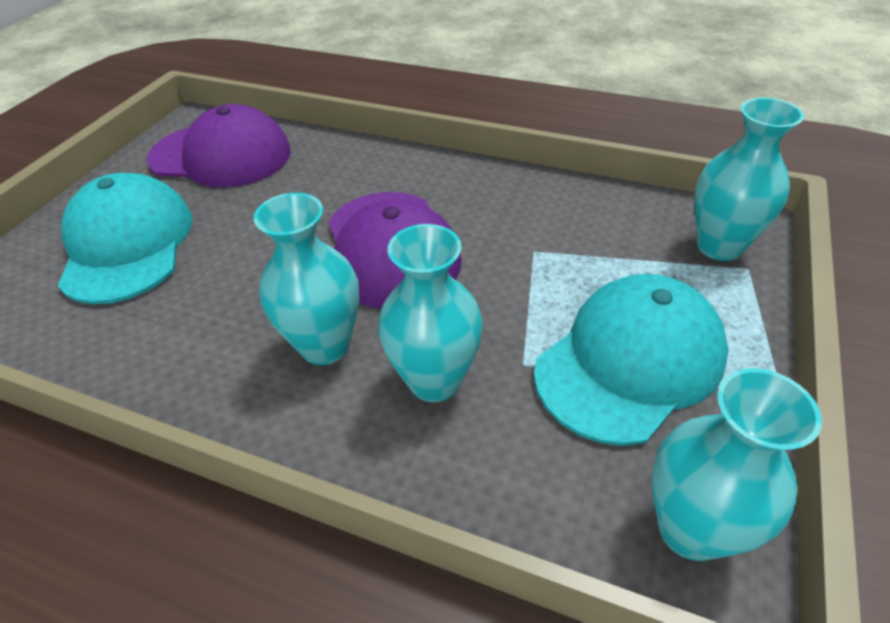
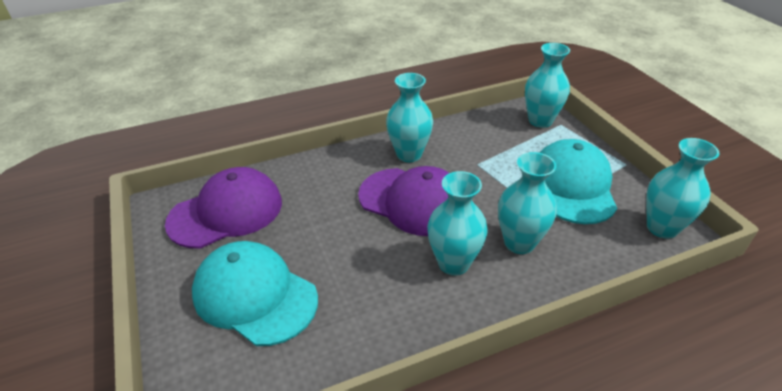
camera: 45 degrees left, 5 degrees down
none -> turquoise vase [386,73,433,162]

